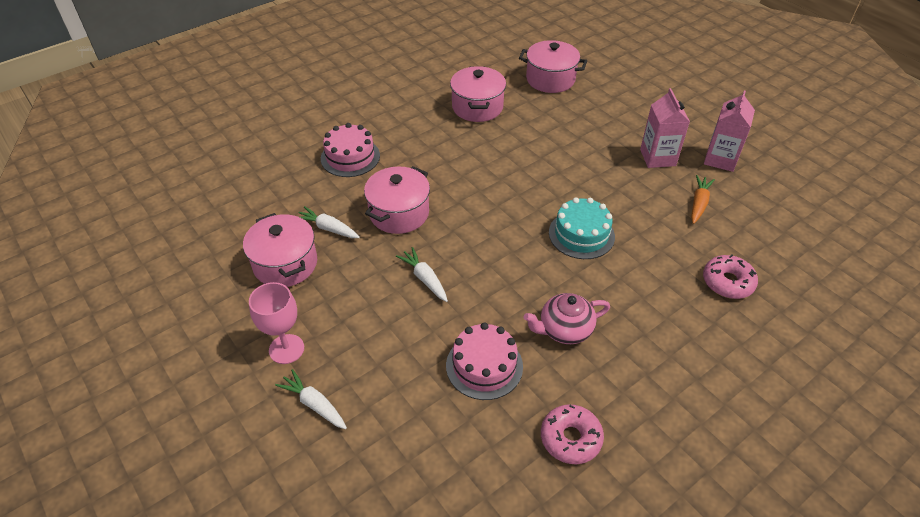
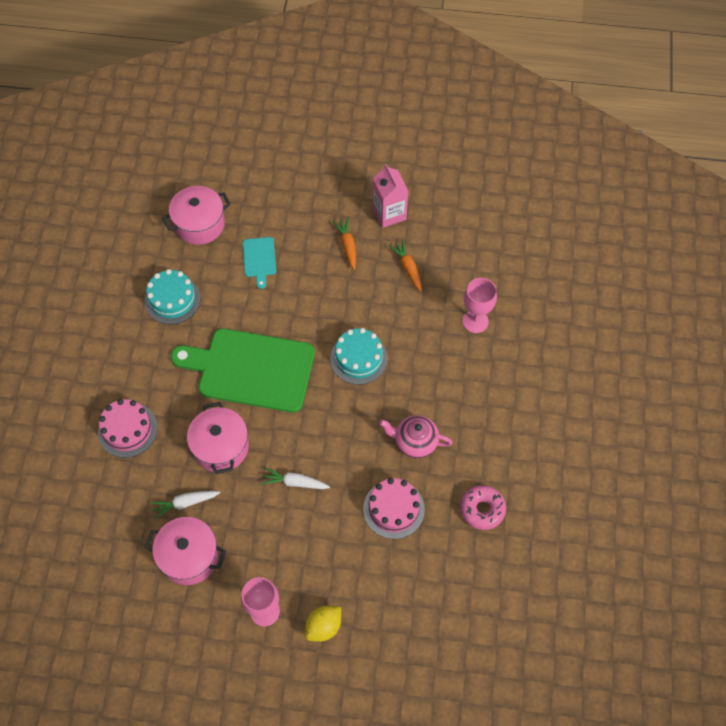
camera: 45 degrees left, 15 degrees up
white carrot [275,369,347,429] -> yellow lemon [305,606,341,642]
pink pot [450,66,506,122] -> turquoise cake [144,269,201,324]
pink teapot [524,293,610,344] -> pink teapot turned 75 degrees clockwise [379,415,453,458]
pink carton [640,88,690,168] -> orange carrot [333,218,356,270]
pink donut [703,255,758,299] -> pink goblet [462,278,497,333]
none -> green cutting board [171,329,315,413]
none -> turquoise cutting board [243,237,276,289]

